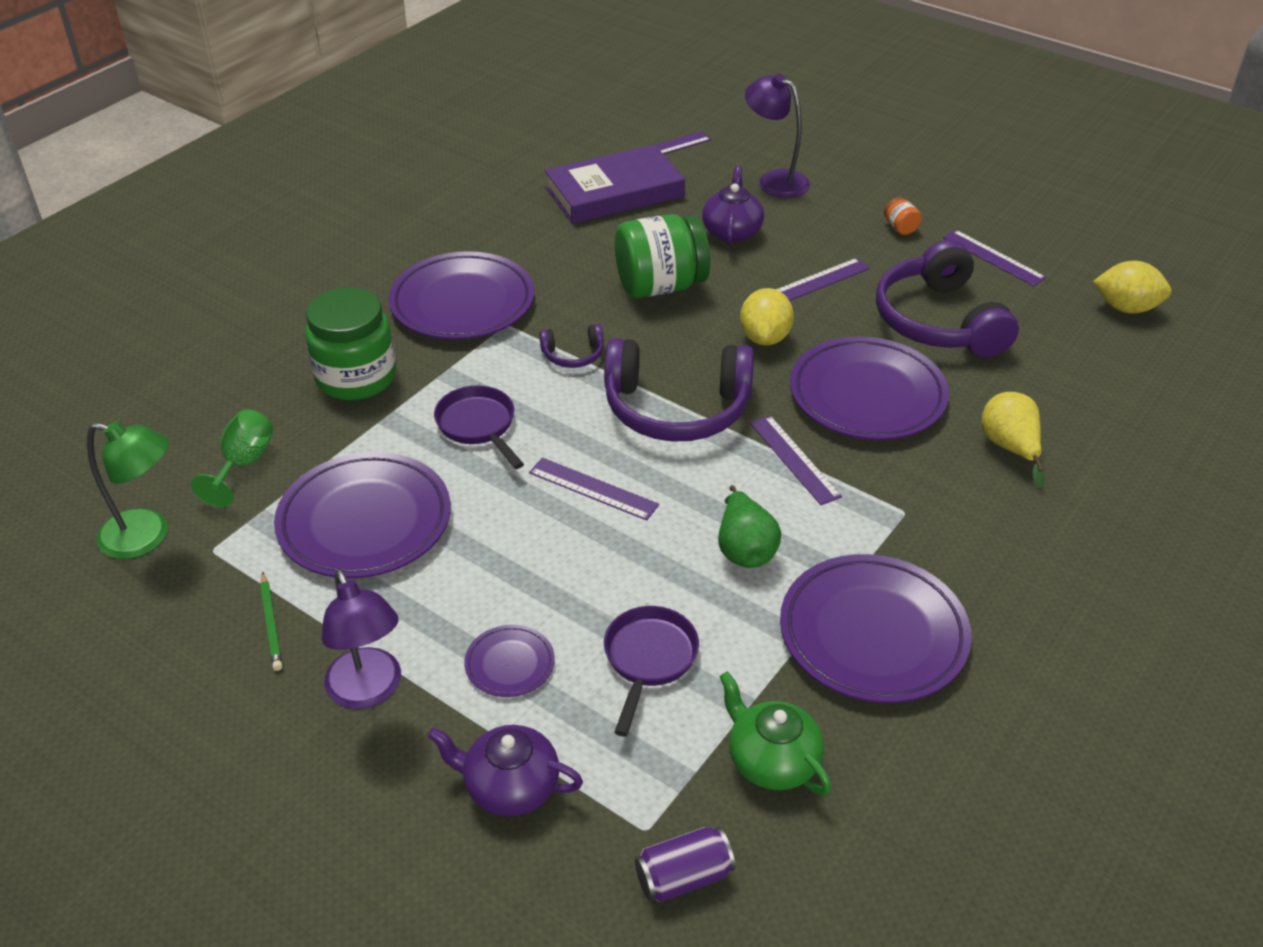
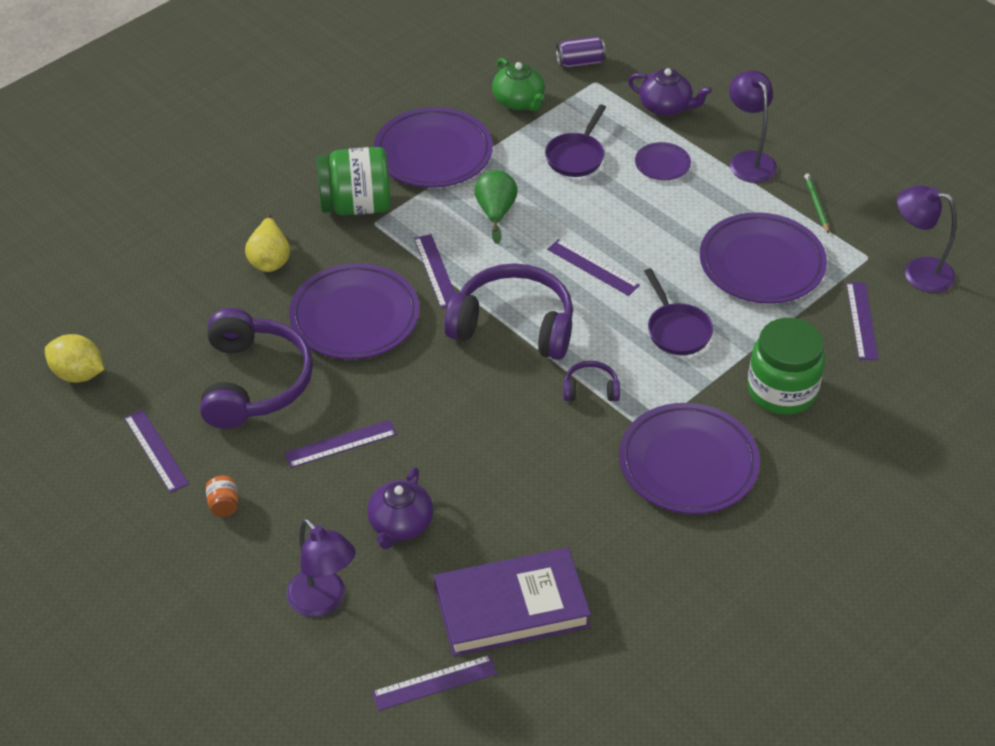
camera: 170 degrees left, 5 degrees up
green lamp [87,421,169,559] -> purple lamp [897,185,957,293]
green goblet [191,409,274,507] -> purple ruler [846,282,879,360]
green jar [615,214,710,298] -> green jar moved to [317,147,391,215]
yellow lemon [740,288,794,345] -> none

